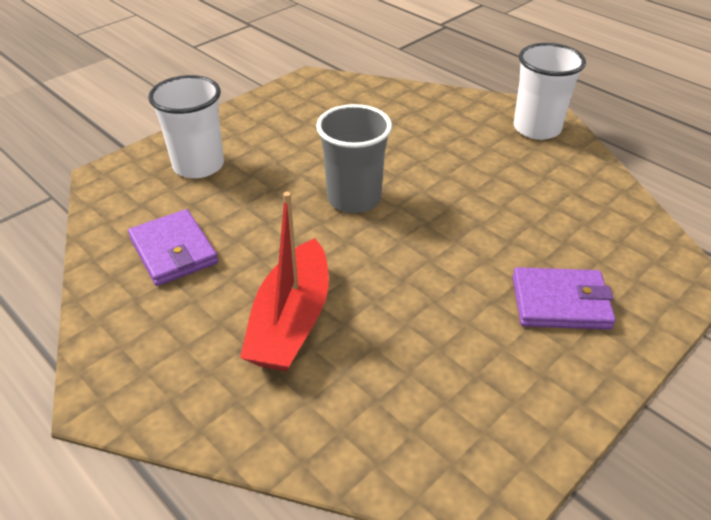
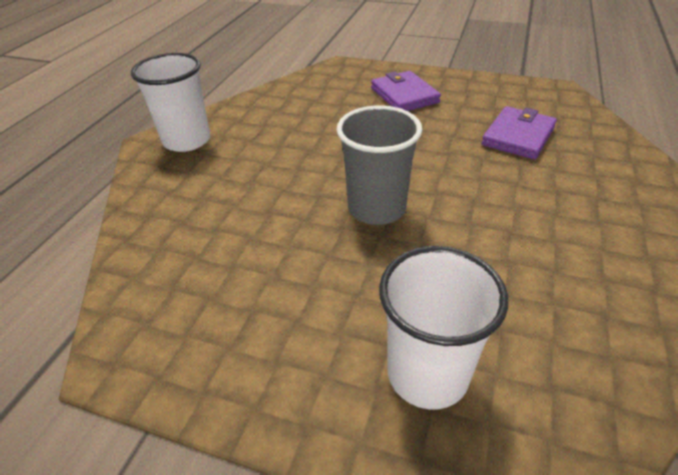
camera: 115 degrees left, 0 degrees up
purple wallet [128,209,218,286] -> purple wallet moved to [482,106,557,160]
red boat [240,192,329,371] -> none

